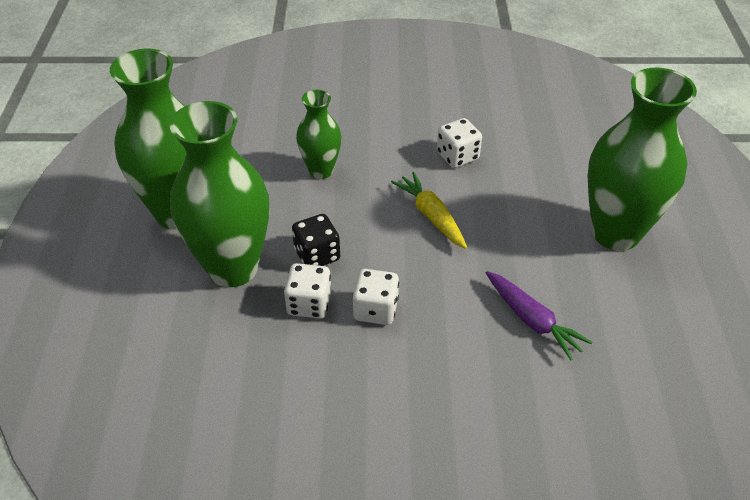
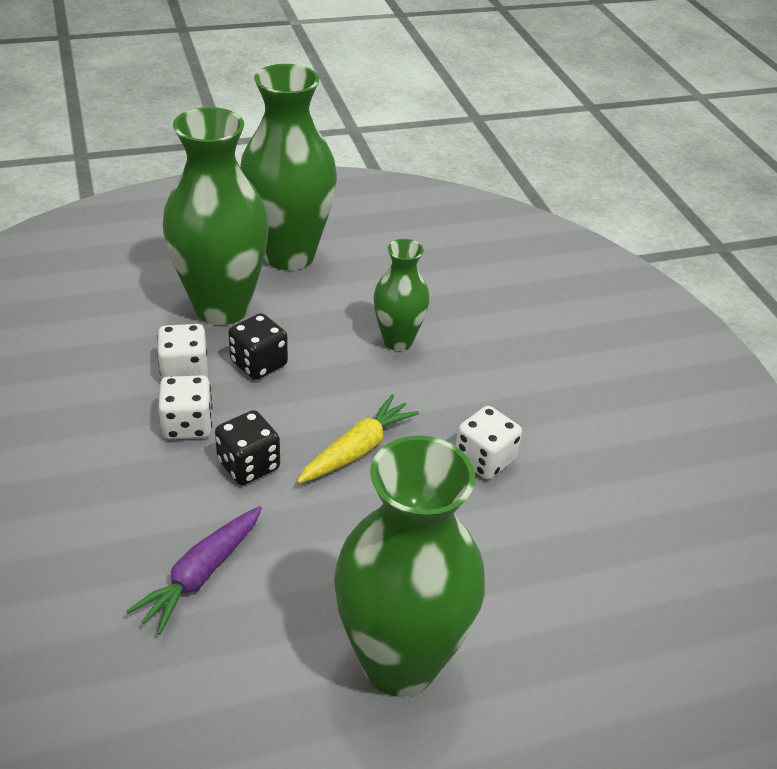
camera: 70 degrees right, 5 degrees down
none -> black dice [215,410,280,485]

